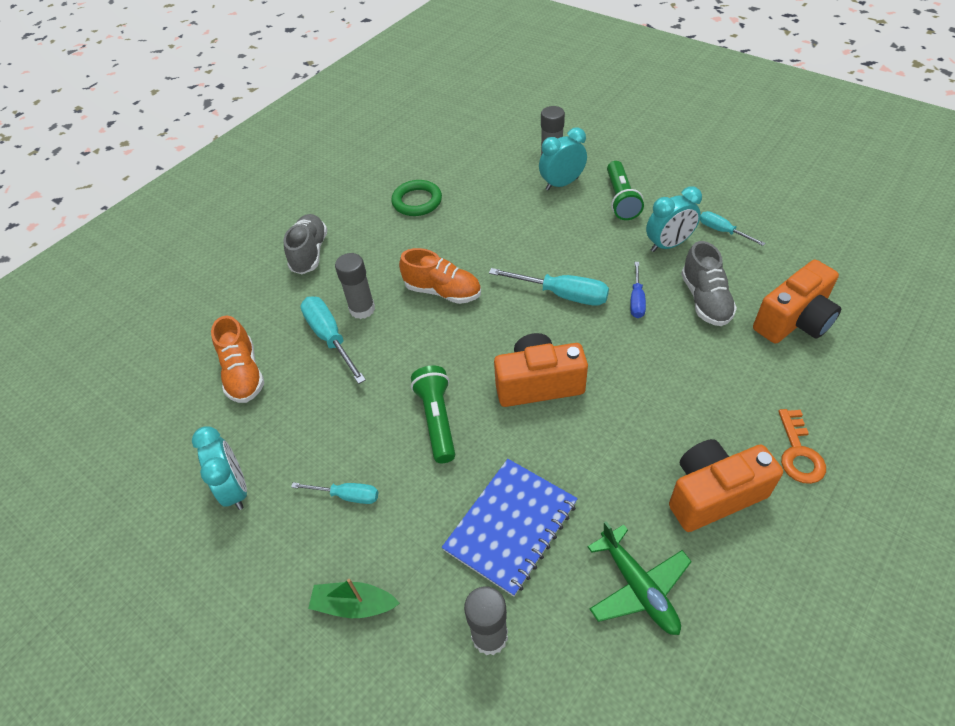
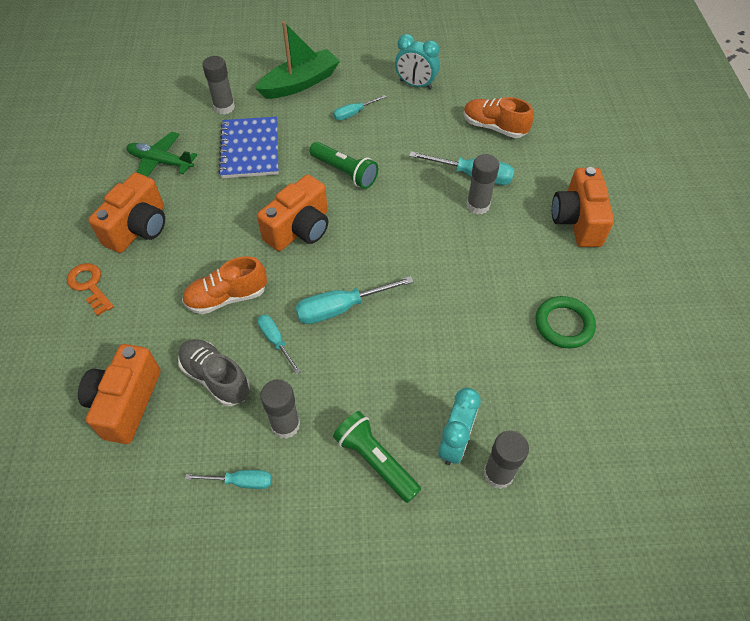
camera: 135 degrees right, 5 degrees up
grey shoe [283,214,327,274] -> orange camera [552,167,614,247]
green boat [308,579,400,618] -> green boat [255,21,340,99], size x1.74
orange shoe [399,248,481,304] -> orange shoe moved to [182,256,267,314]
blue screwdriver [630,262,646,318] -> turquoise screwdriver [258,315,301,374]
turquoise clock [646,187,702,252] -> grey glue stick [260,379,300,439]

